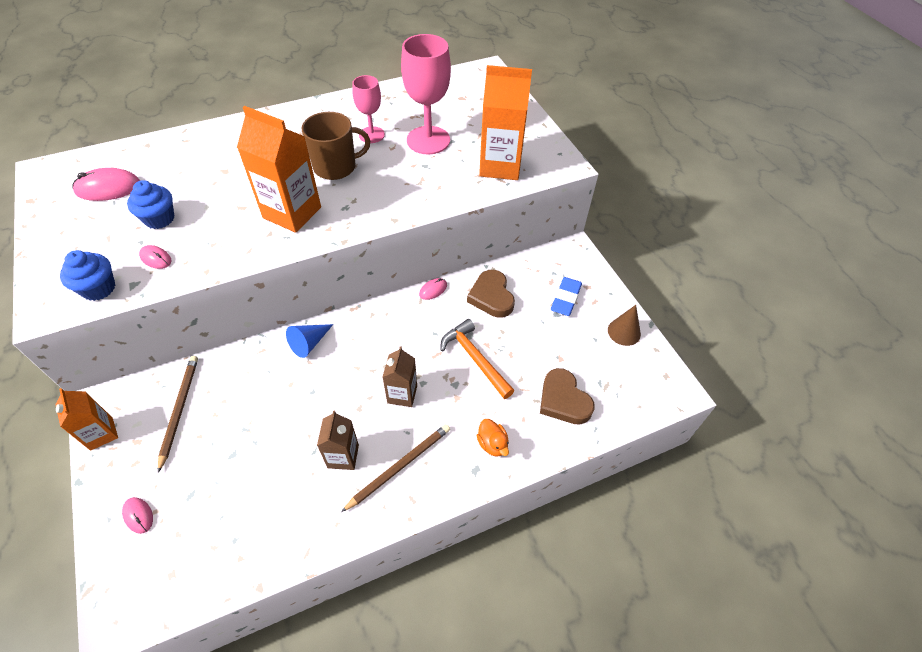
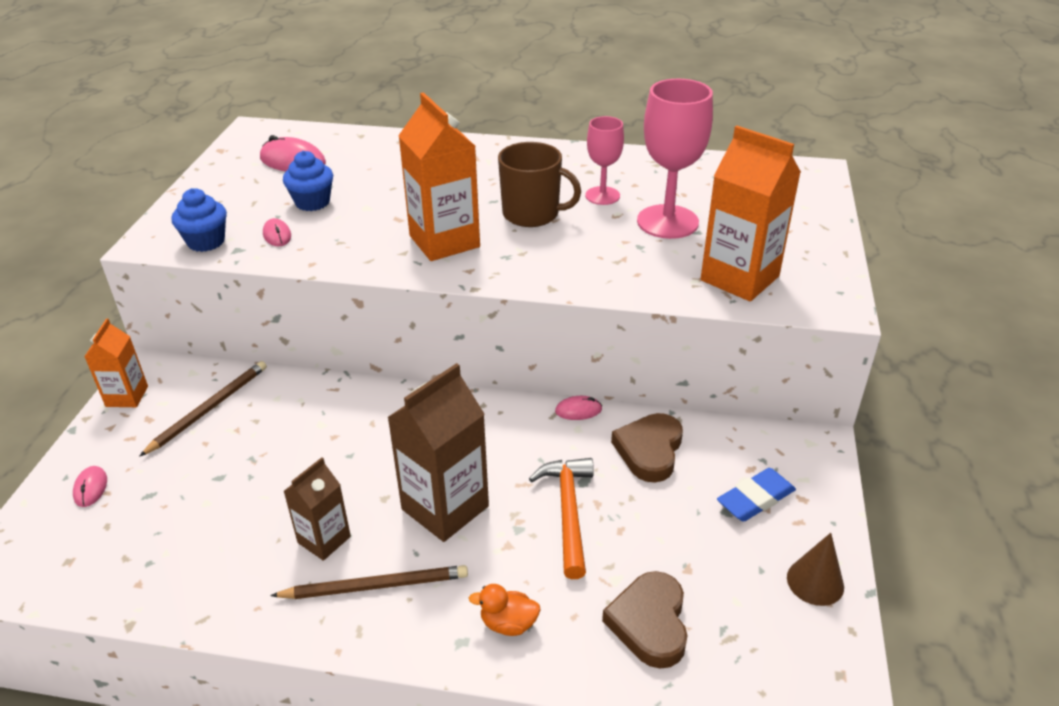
camera: 35 degrees right, 15 degrees down
blue cone [286,324,333,358] -> none
brown carton [383,346,417,407] -> brown carton [387,363,489,542], size x1.71
orange duck [476,419,509,457] -> orange duck turned 90 degrees clockwise [469,584,541,636]

